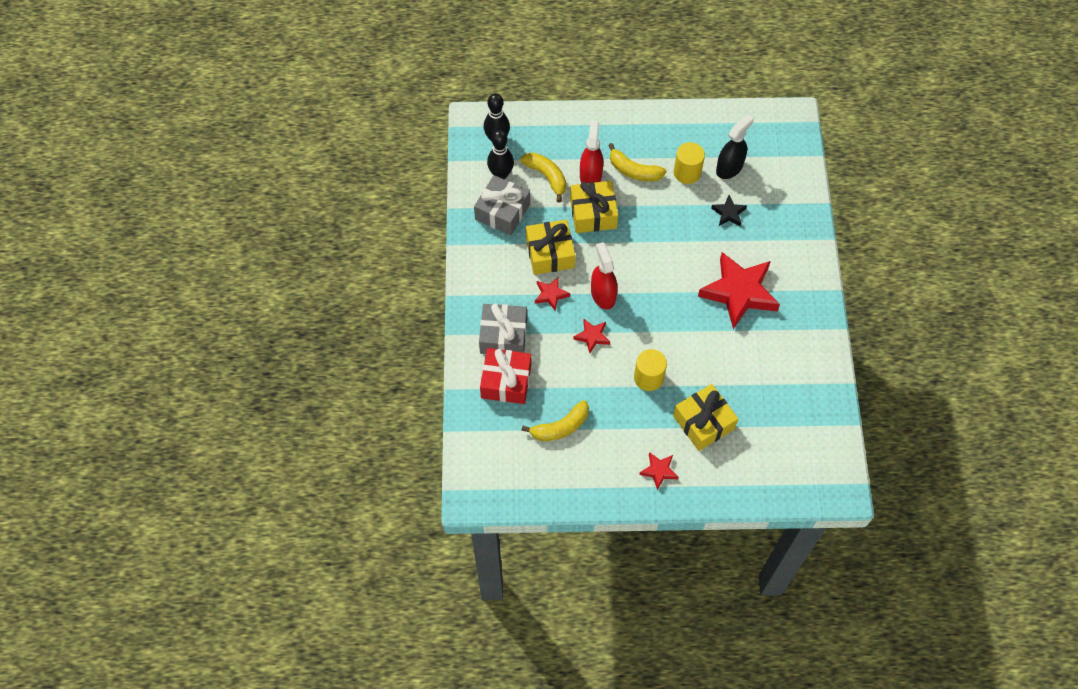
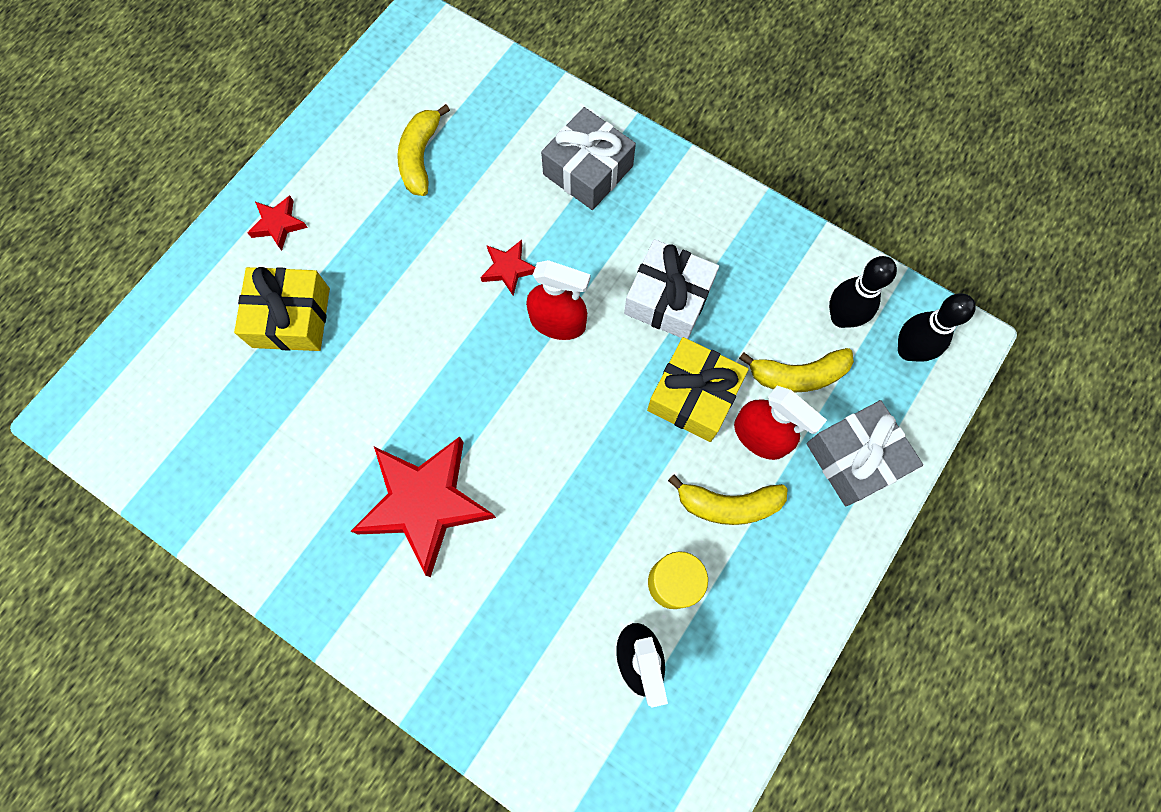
camera: 125 degrees right, 10 degrees up
grey gift [474,175,530,236] -> grey gift moved to [806,400,923,506]
red gift [480,348,531,404] -> none
yellow gift [526,220,575,275] -> white gift [624,239,719,339]
red star [535,276,570,311] -> none
yellow banana [608,143,667,182] -> yellow banana turned 150 degrees counterclockwise [668,475,788,525]
yellow cylinder [634,349,667,391] -> none
black star [711,195,747,226] -> none

